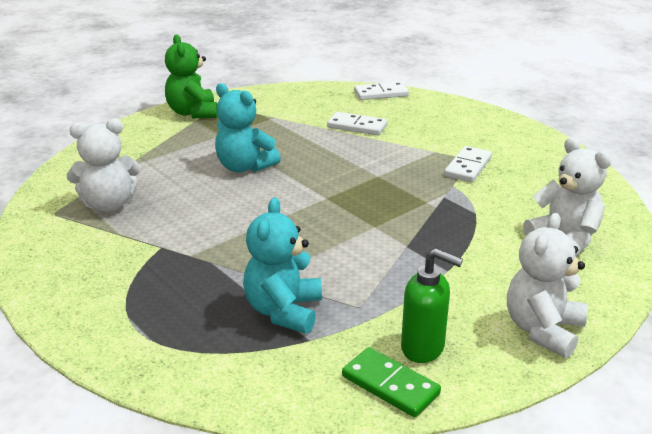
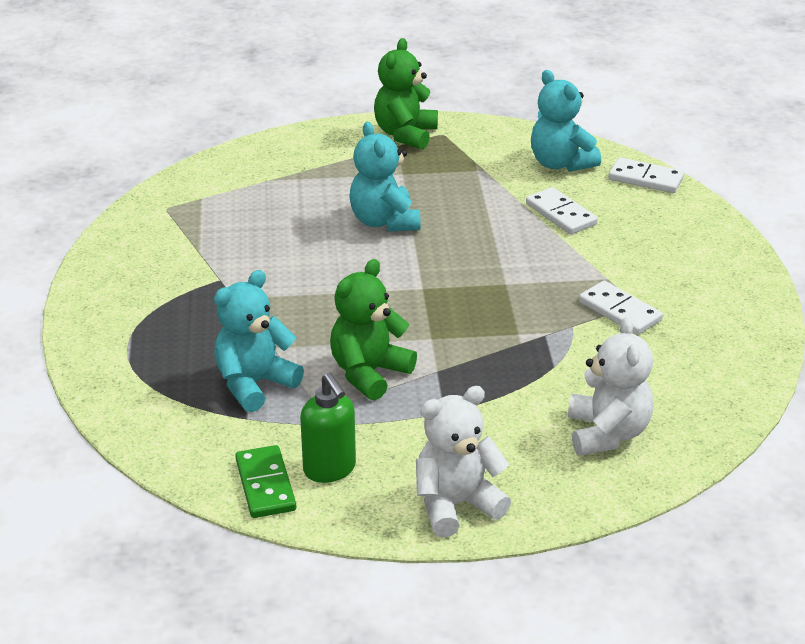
camera: 35 degrees right, 5 degrees up
white teddy bear [66,119,141,212] -> none
white domino [444,146,492,182] -> white domino turned 75 degrees clockwise [579,281,663,335]
none -> green teddy bear [330,259,417,401]
none -> turquoise teddy bear [531,70,601,172]

